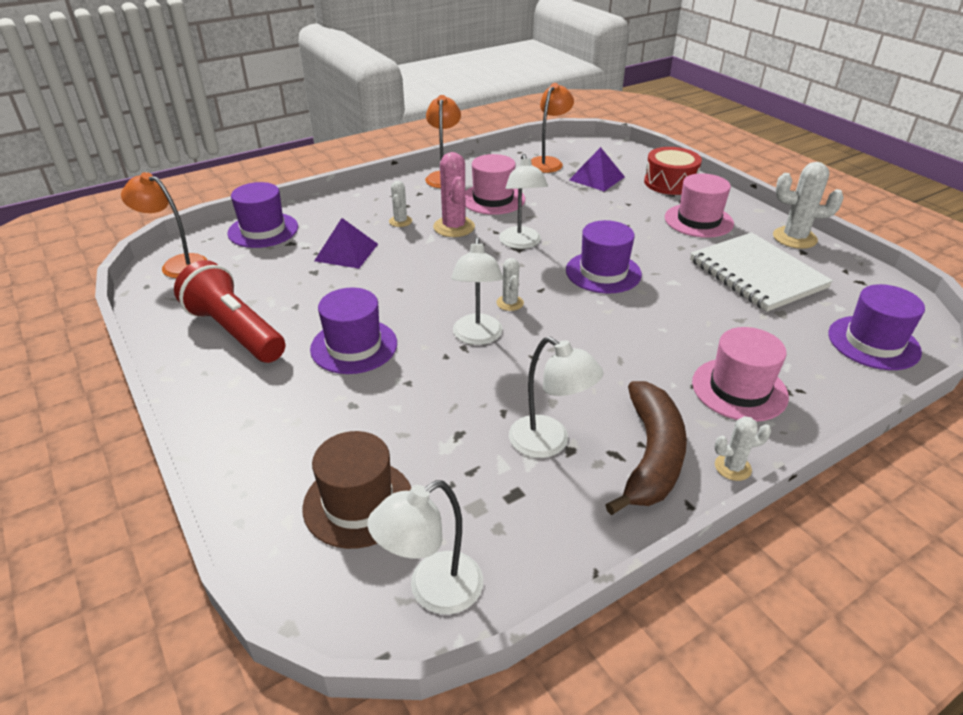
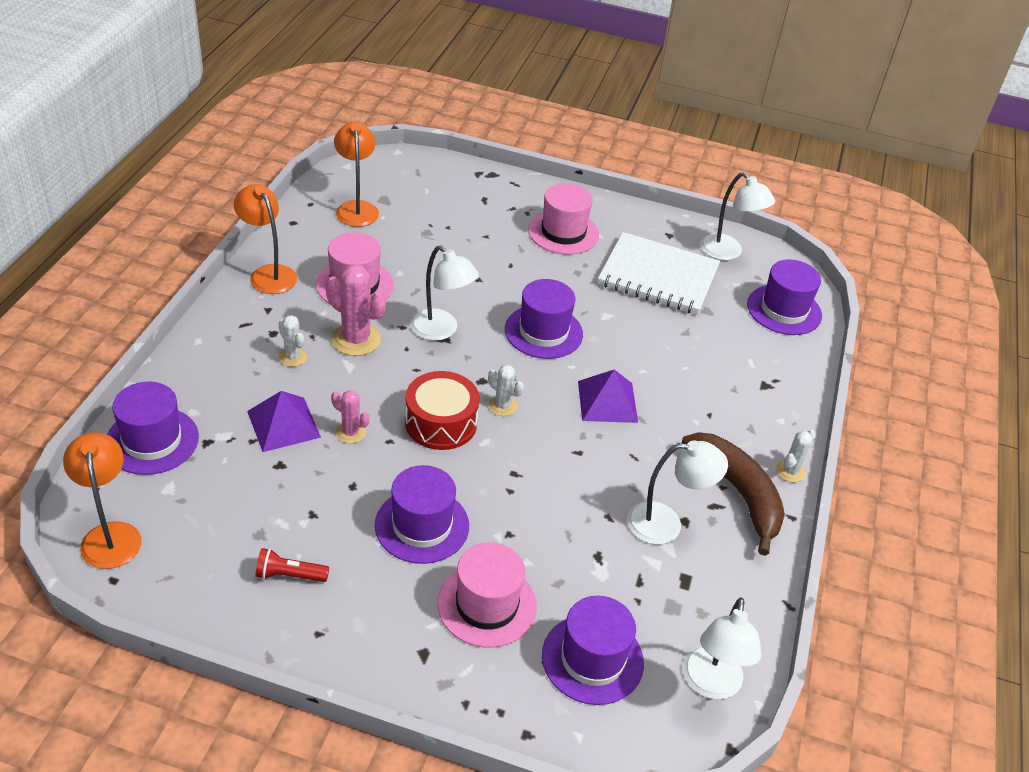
camera: 45 degrees left, 5 degrees up
orange lamp [121,172,207,278] -> orange lamp turned 90 degrees clockwise [63,432,142,569]
red flashlight [174,260,285,363] -> red flashlight [256,548,329,582], size x0.45
brown hat [302,431,412,549] -> purple hat [542,596,644,705]
white lamp [451,237,503,345] -> white lamp moved to [700,172,775,260]
purple pyramid [569,147,625,191] -> purple pyramid moved to [578,369,638,423]
red drum [644,147,702,195] -> red drum moved to [405,371,480,450]
pink hat [692,327,789,422] -> pink hat moved to [437,542,537,648]
white cactus [773,162,844,249] -> none
none -> pink cactus [331,390,369,444]

